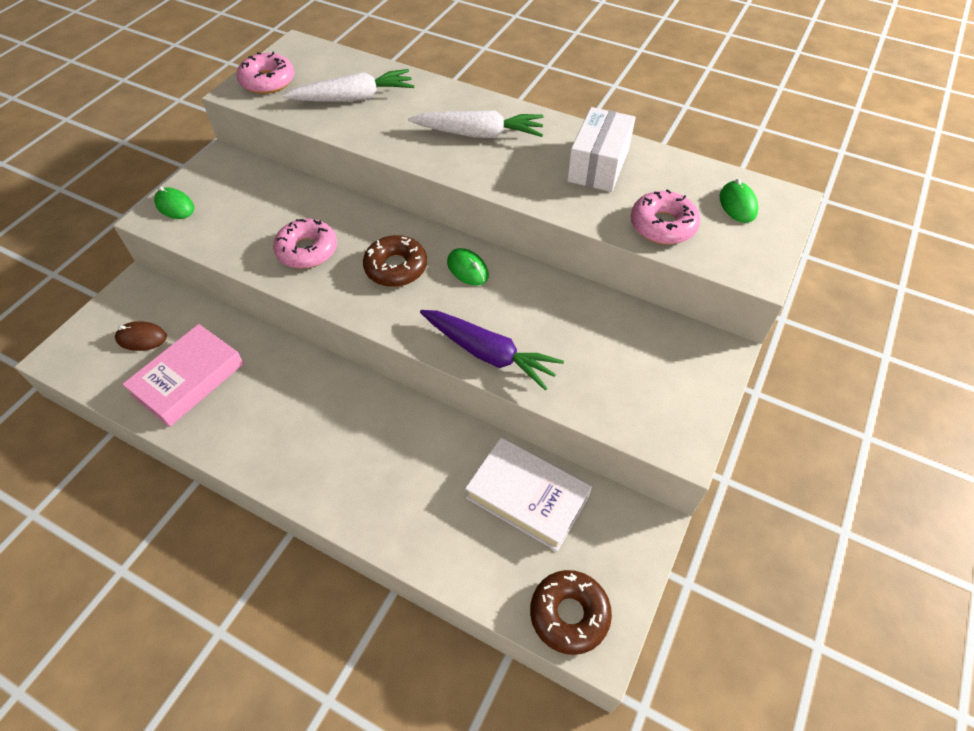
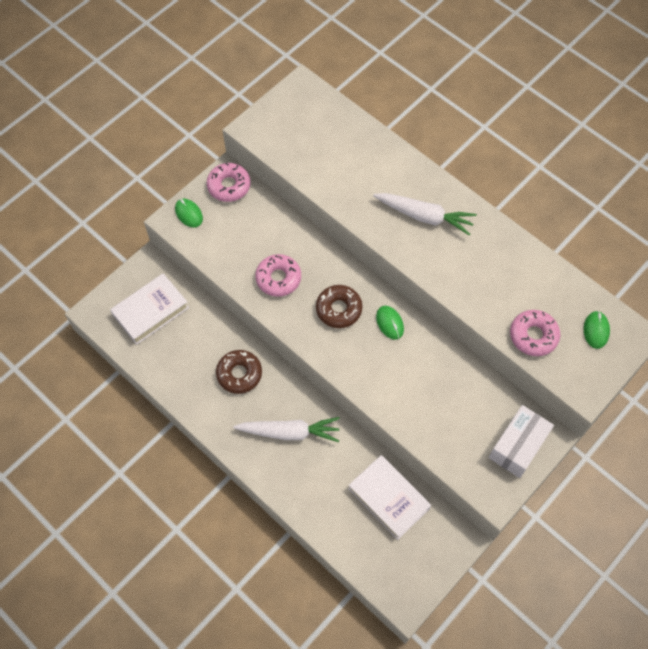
camera: 15 degrees right, 10 degrees up
brown mouse [115,321,167,351] -> white book [110,273,189,345]
pink book [122,324,244,427] -> none
pink donut [237,52,294,94] -> pink donut moved to [207,163,250,202]
white carrot [283,69,414,102] -> white carrot moved to [233,417,340,442]
purple carrot [420,310,564,391] -> none
brown donut [530,570,612,655] -> brown donut moved to [216,350,262,394]
white box [567,107,635,192] -> white box moved to [489,405,554,478]

